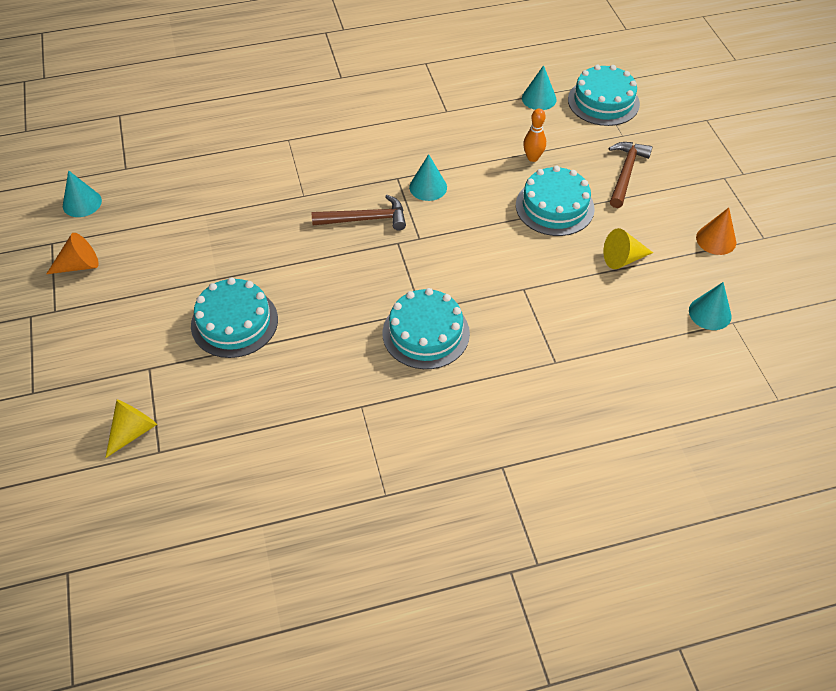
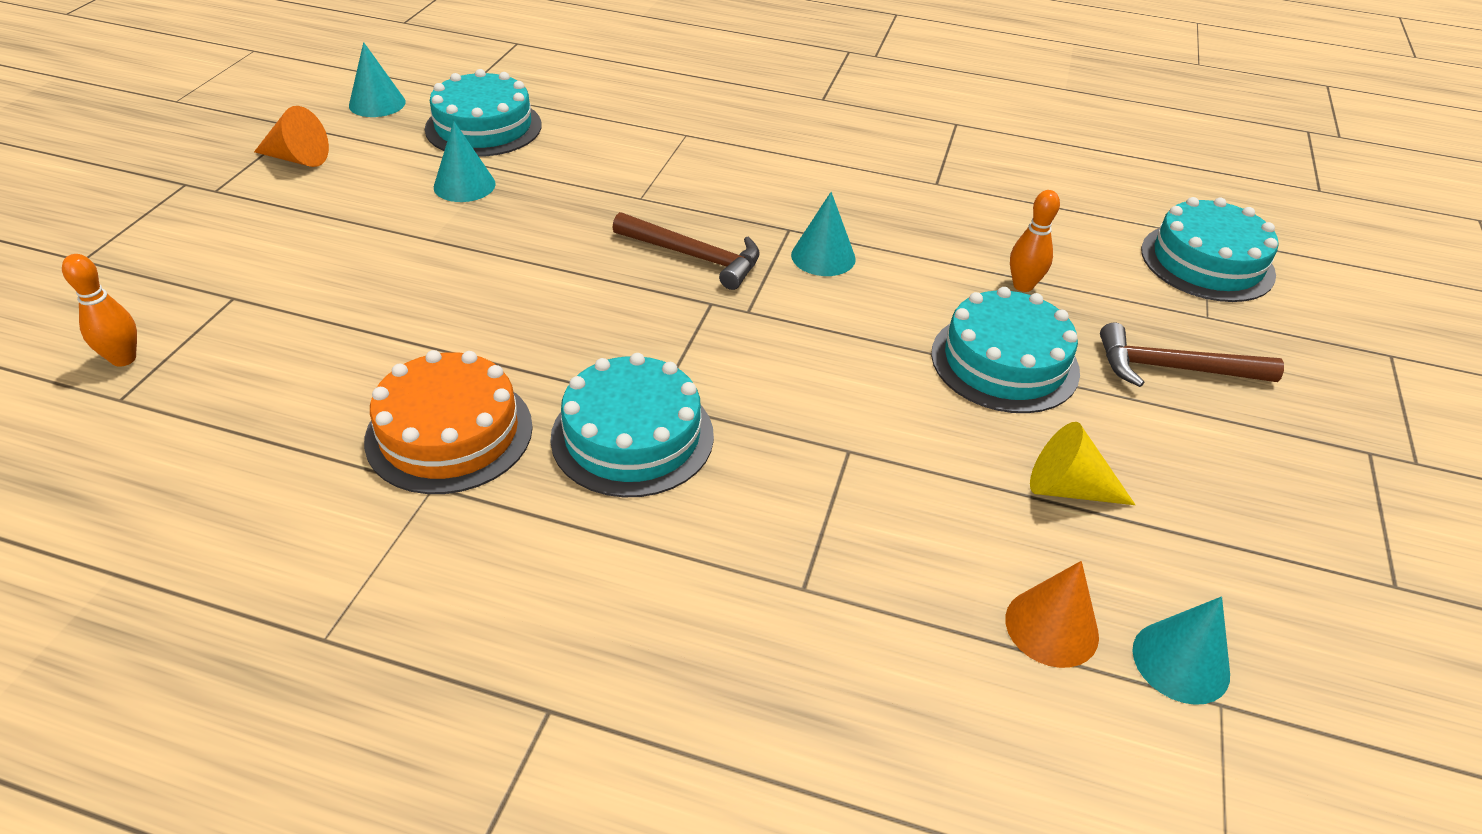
camera: 30 degrees right, 10 degrees down
yellow cone [105,399,157,458] -> orange bowling pin [62,254,137,367]
turquoise cake [191,277,278,358] -> turquoise cake moved to [425,69,542,157]
turquoise cone [522,65,557,110] -> turquoise cone moved to [434,121,496,202]
brown hammer [609,142,652,208] -> brown hammer turned 135 degrees counterclockwise [1100,323,1284,387]
orange cone [696,208,736,255] -> orange cone moved to [1005,561,1099,668]
none -> orange cake [364,350,533,494]

